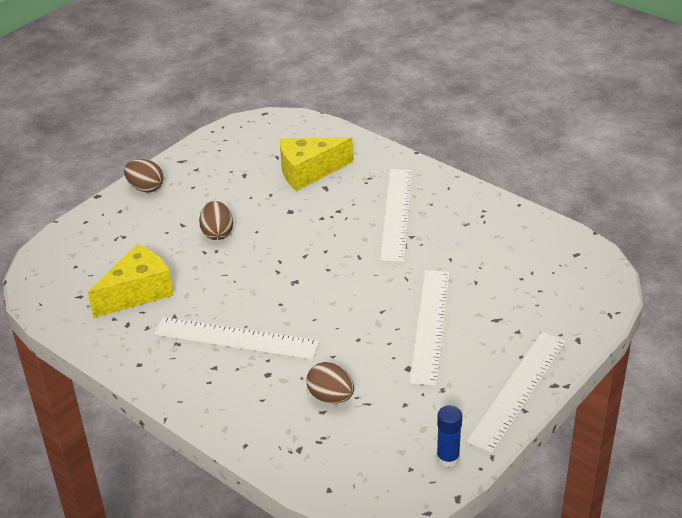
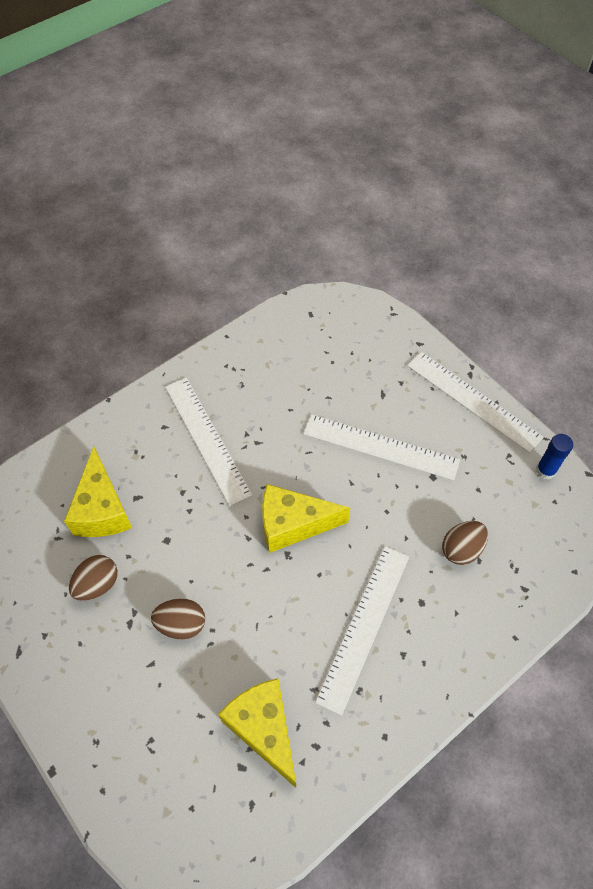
camera: 80 degrees left, 20 degrees up
brown egg [124,159,164,193] -> brown egg moved to [69,555,118,601]
white ruler [380,169,412,262] -> white ruler turned 45 degrees clockwise [165,378,253,506]
none -> yellow cheese [262,484,350,553]

